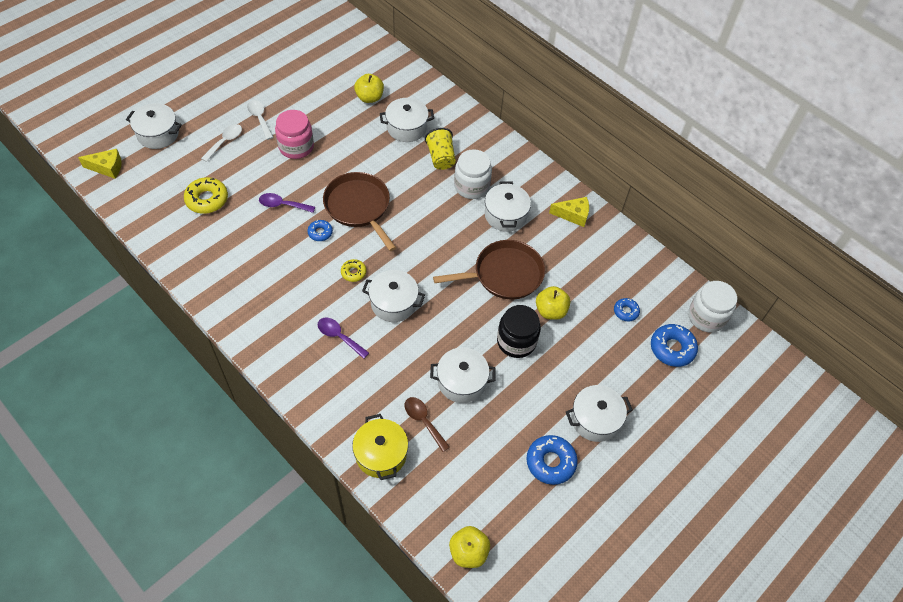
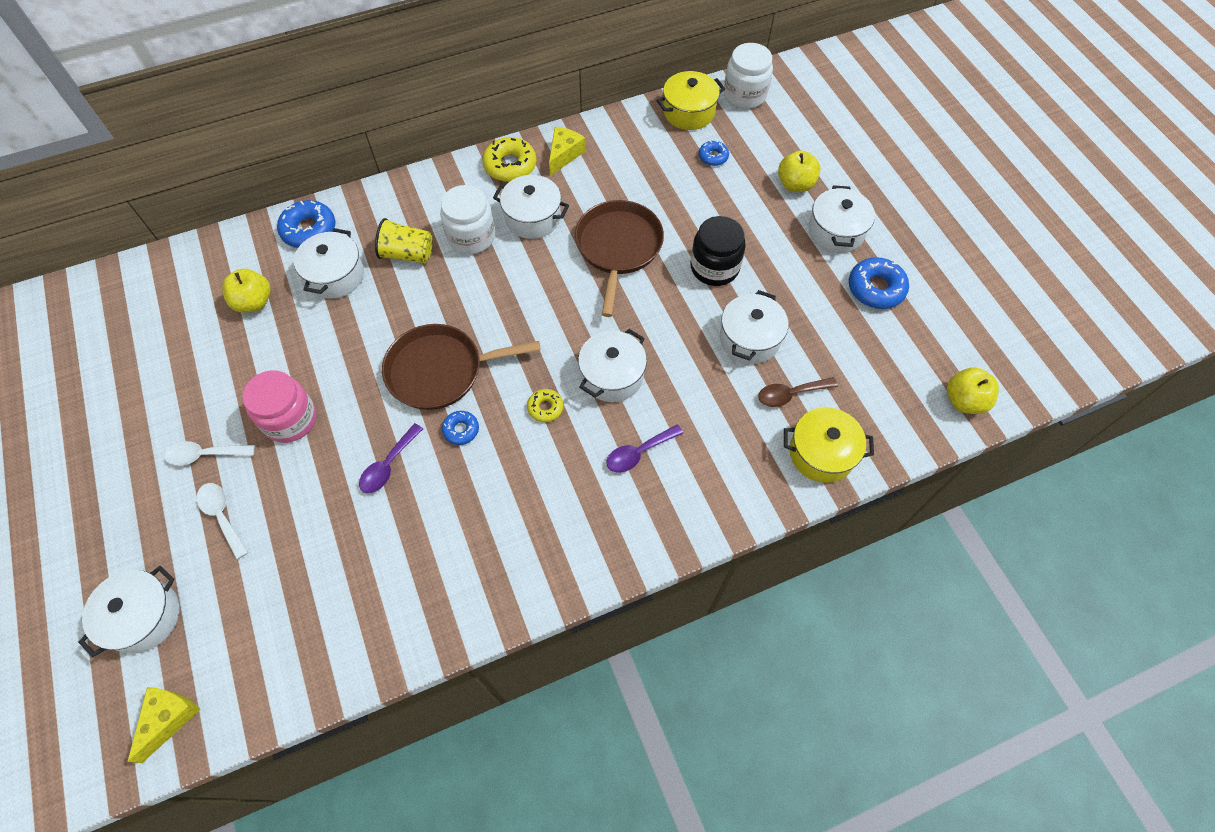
camera: 65 degrees left, 5 degrees up
yellow donut [184,177,228,214] -> yellow donut moved to [482,137,537,182]
yellow apple [536,286,570,320] -> yellow apple moved to [778,150,821,192]
blue donut [651,324,698,367] -> blue donut moved to [277,200,335,248]
none -> yellow pot [657,71,725,130]

